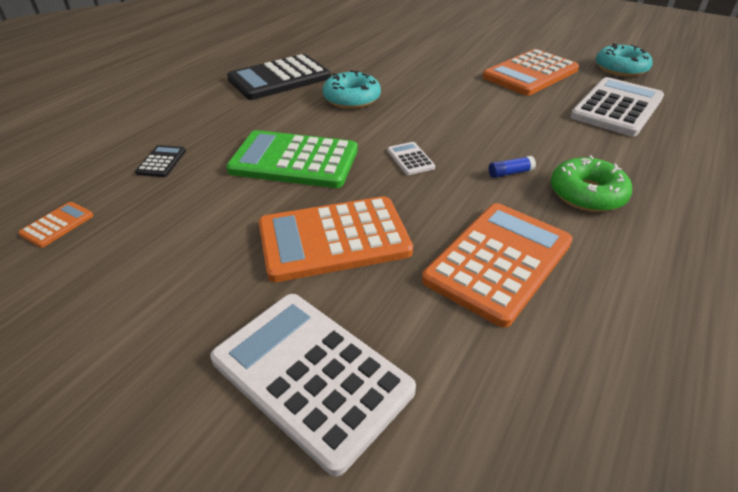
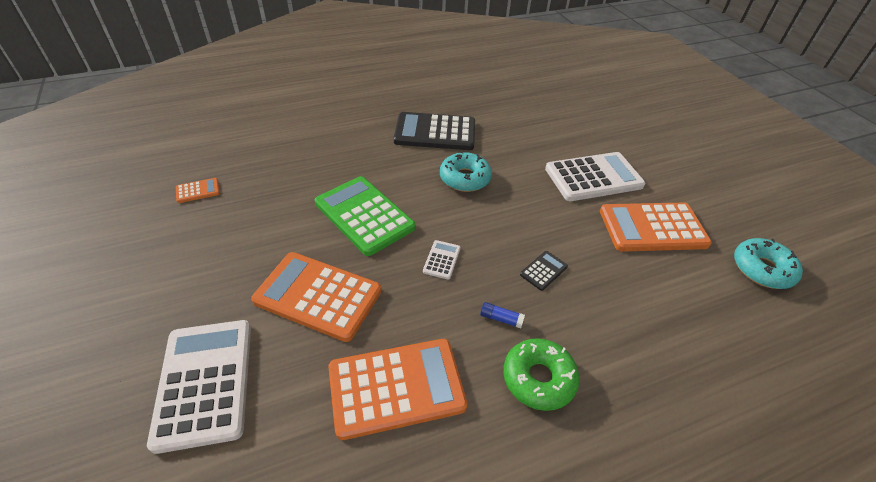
camera: 35 degrees right, 5 degrees up
black calculator [135,145,186,177] -> black calculator moved to [520,251,568,291]
white calculator [570,77,664,136] -> white calculator moved to [545,152,645,201]

